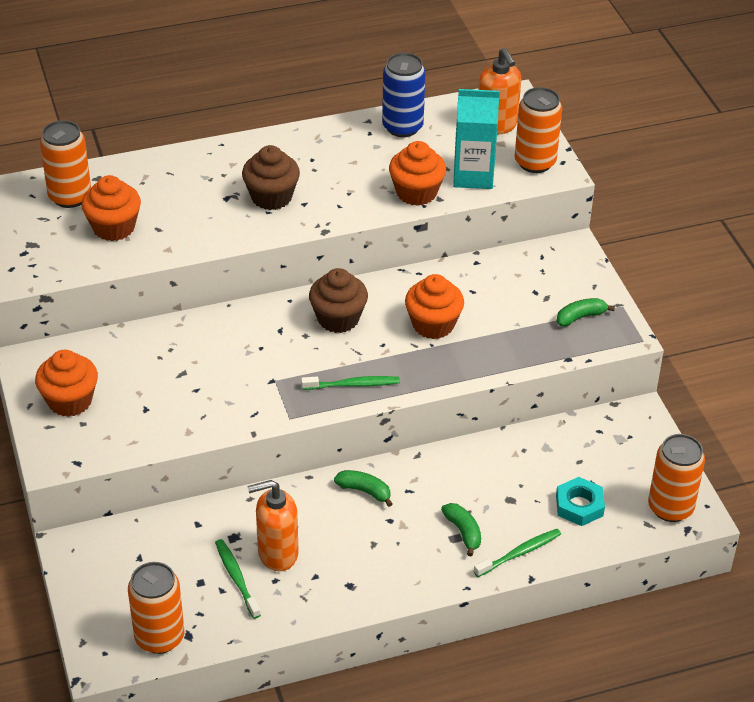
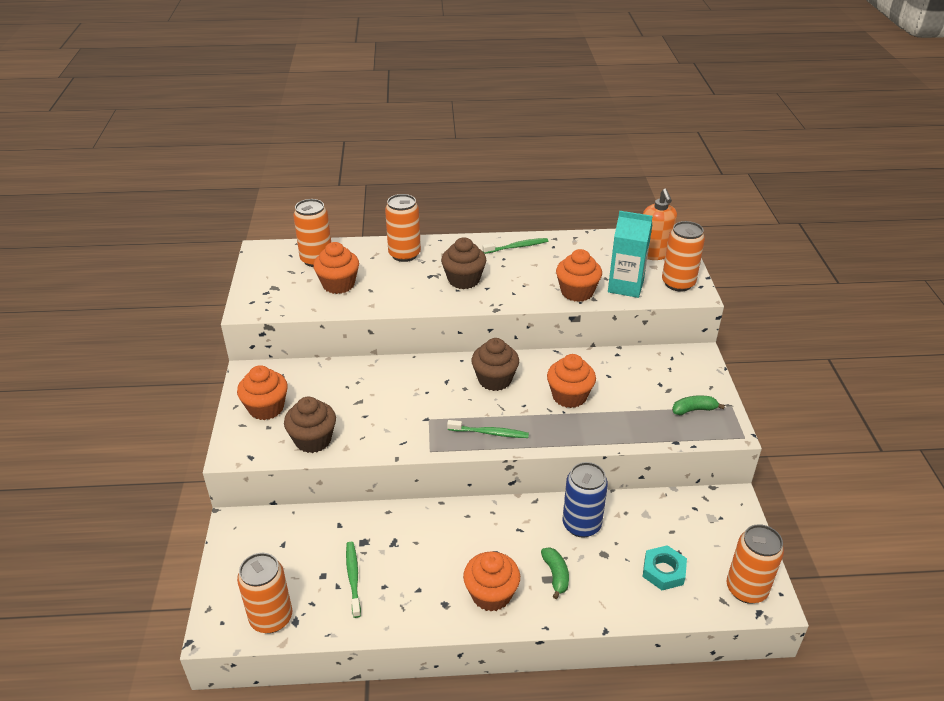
camera: 15 degrees right, 5 degrees down
orange soap dispenser [247,480,299,571] -> none
green banana [334,470,393,507] -> none
blue can [382,53,426,137] -> blue can moved to [563,462,608,538]
green toothbrush [474,529,561,577] -> green toothbrush moved to [483,238,548,254]
none -> brown cupcake [284,396,336,453]
none -> orange can [385,194,421,262]
none -> orange cupcake [463,551,520,612]

